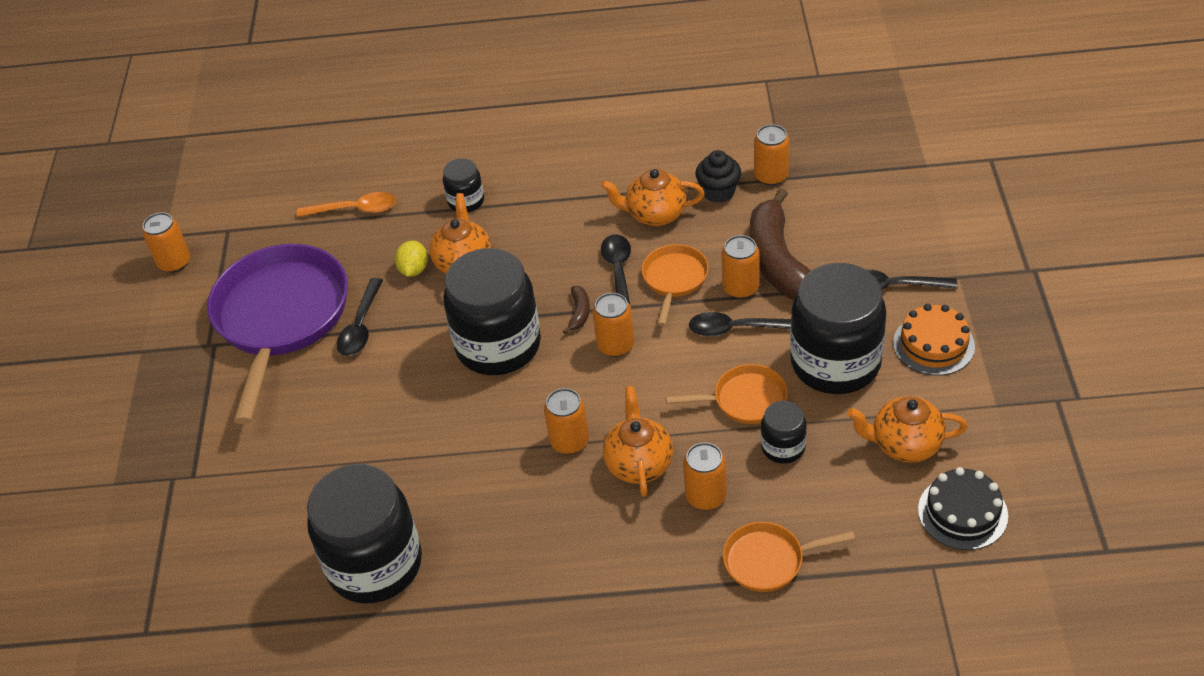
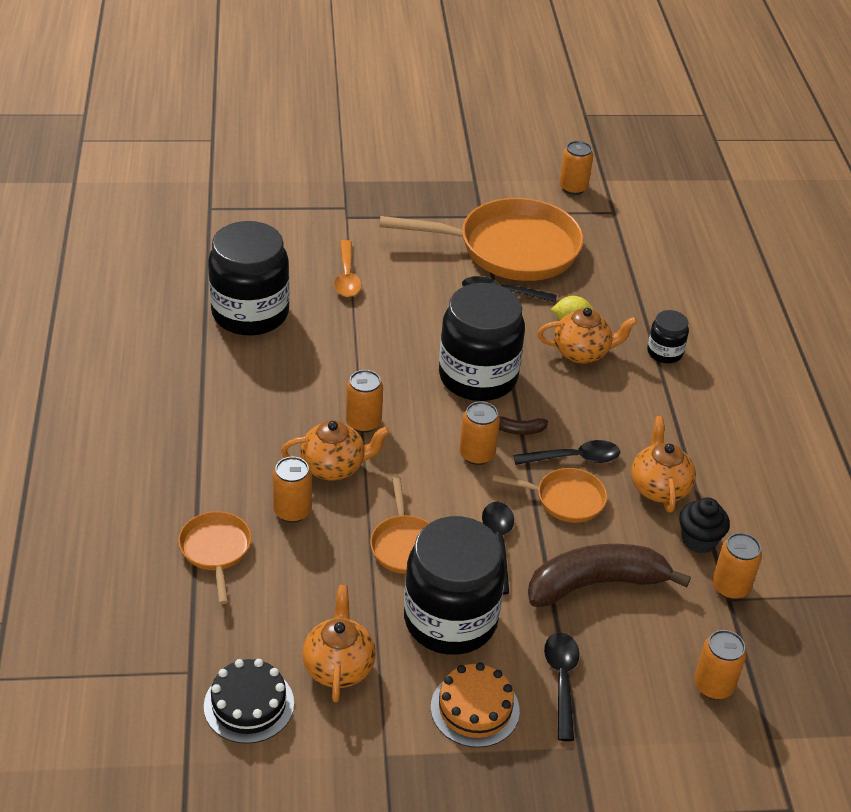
camera: 80 degrees right, 5 degrees down
purple pan [207,244,348,424] -> orange pan [380,198,583,281]
orange spoon [297,192,396,217] -> orange spoon moved to [334,240,362,297]
orange can [722,235,759,299] -> orange can moved to [694,630,746,699]
black jar [761,401,807,464] -> none

